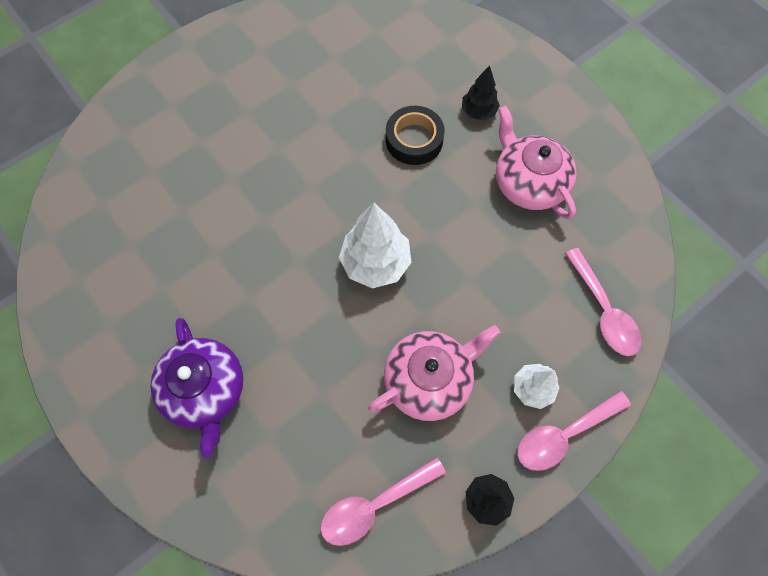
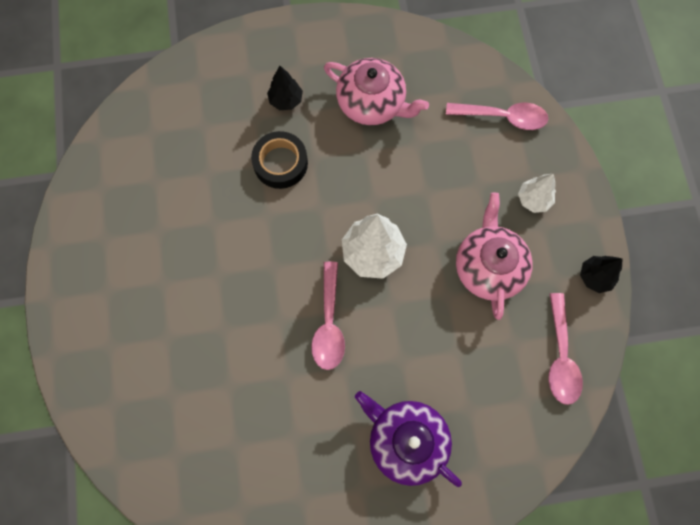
camera: 60 degrees left, 5 degrees up
purple teapot [150,318,243,458] -> purple teapot turned 150 degrees counterclockwise [355,391,462,487]
pink teapot [496,106,577,220] -> pink teapot turned 150 degrees counterclockwise [324,58,429,125]
pink spoon [517,390,631,471] -> pink spoon moved to [311,261,345,370]

